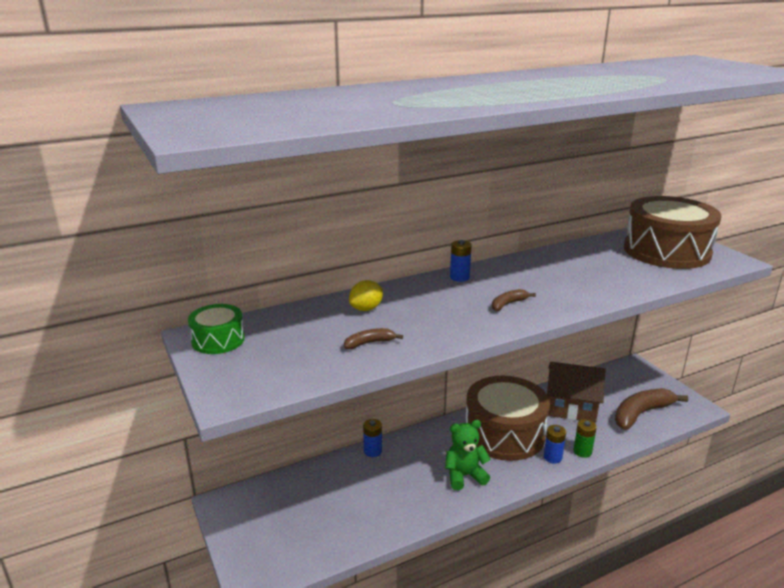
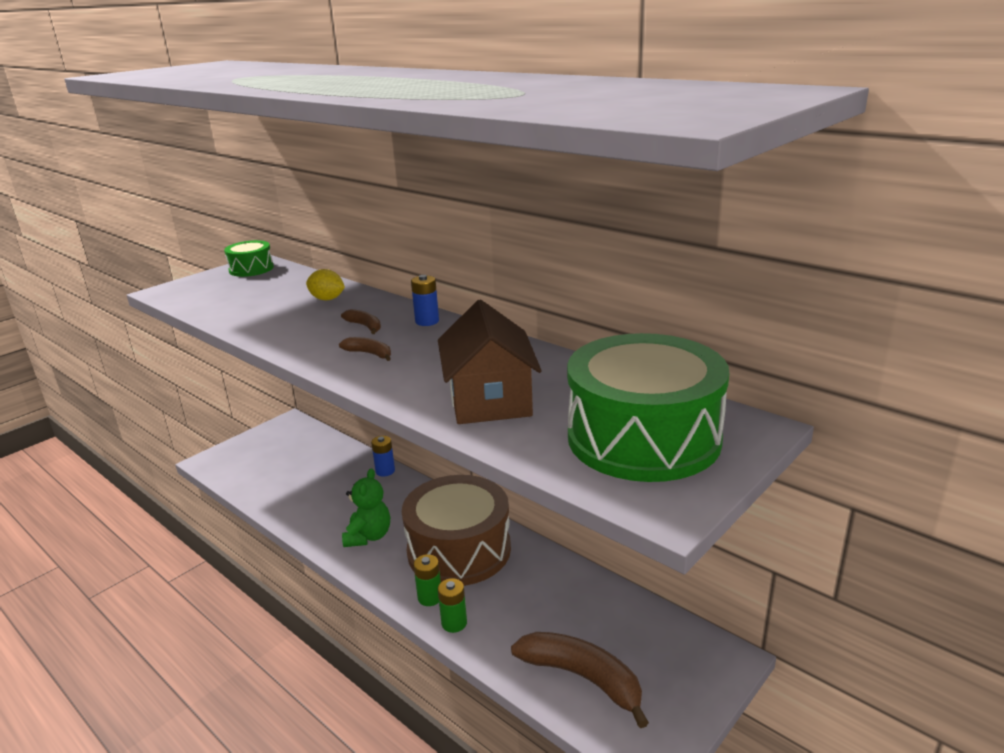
camera: 70 degrees right, 0 degrees up
brown banana [344,328,403,349] -> brown banana moved to [341,309,381,334]
green teddy bear [445,420,491,490] -> green teddy bear turned 45 degrees clockwise [342,468,390,547]
blue battery [544,425,566,464] -> green battery [413,554,441,606]
brown house [547,362,606,423] -> brown house moved to [438,300,542,424]
brown drum [624,196,722,269] -> green drum [567,333,729,482]

